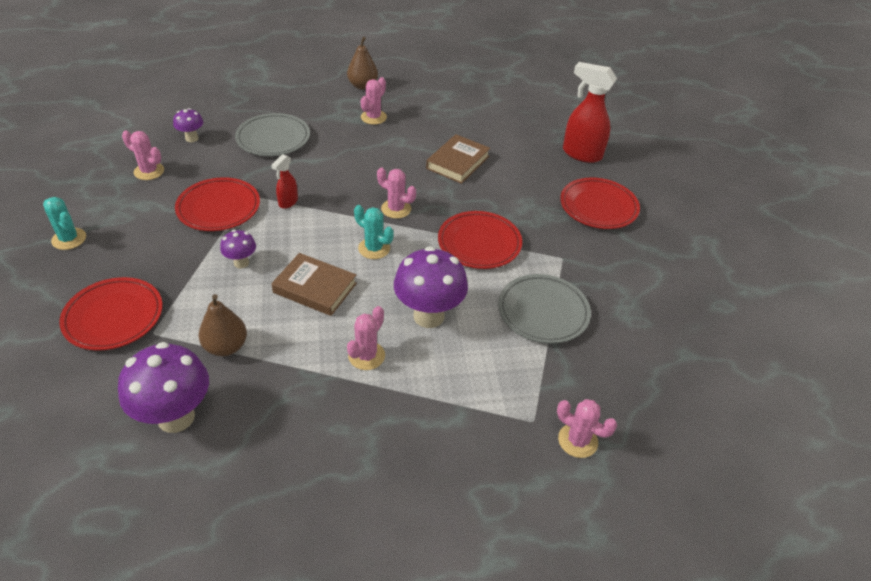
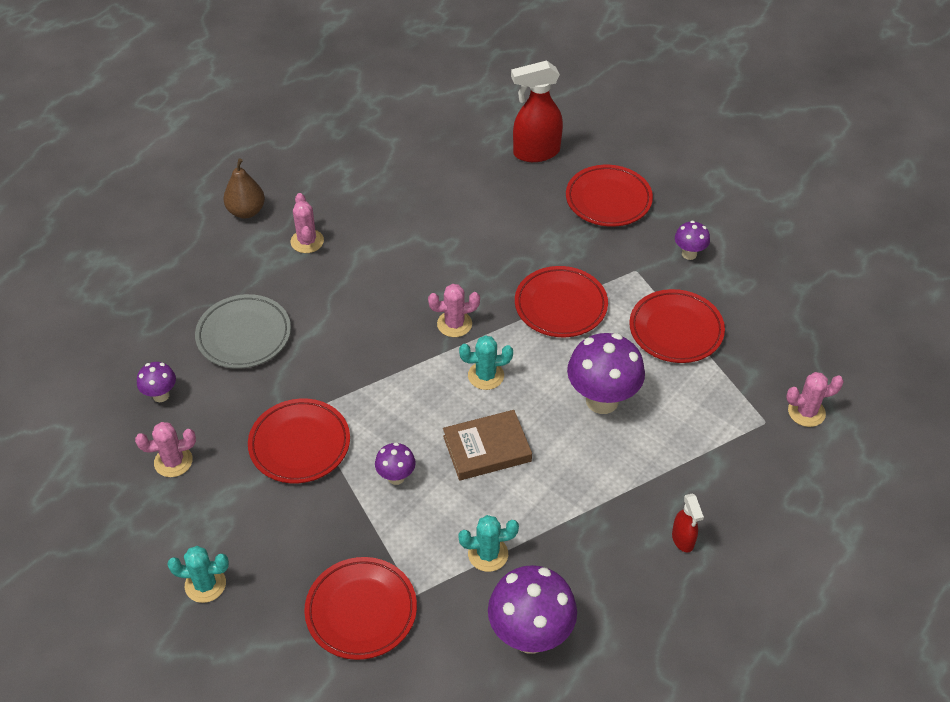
camera: 40 degrees left, 5 degrees up
brown pear [198,294,247,356] -> turquoise cactus [458,515,519,572]
red spray bottle [271,154,298,209] -> red spray bottle moved to [672,493,704,552]
pink cactus [347,306,385,370] -> none
brown book [426,134,490,184] -> none
grey plate [498,274,591,344] -> red plate [629,289,725,363]
none -> purple mushroom [675,221,710,260]

